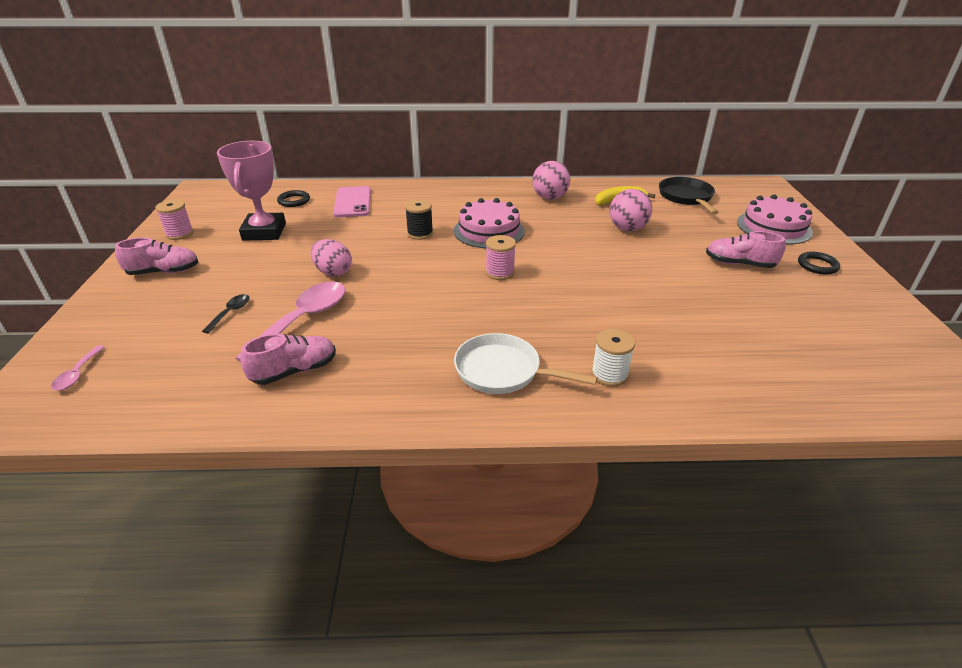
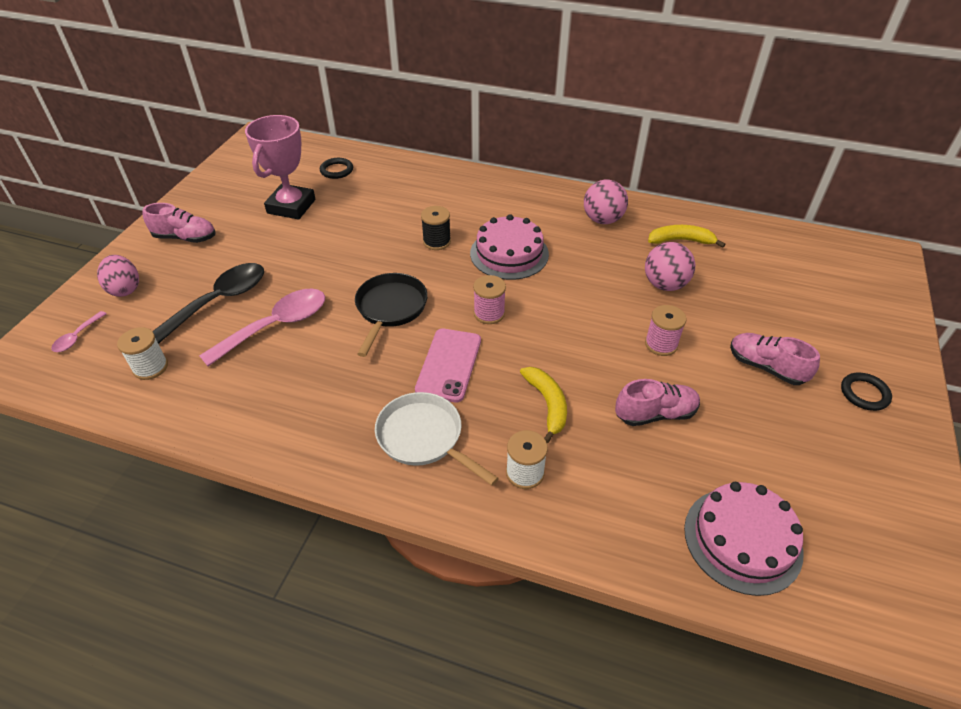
camera: 20 degrees right, 10 degrees up
pink spool [155,199,194,240] -> pink spool moved to [645,305,687,356]
black spoon [202,294,250,334] -> black spoon [153,263,264,344], size x2.14
pink shoe [240,334,336,385] -> pink shoe moved to [615,379,700,426]
pink egg [311,239,352,276] -> pink egg moved to [97,255,139,297]
pink phone [333,186,371,217] -> pink phone moved to [415,329,481,402]
black pan [659,177,719,214] -> black pan moved to [355,273,428,357]
pink cake [737,194,813,244] -> pink cake moved to [684,482,804,596]
none -> white spool [117,327,168,380]
none -> yellow banana [520,367,567,443]

